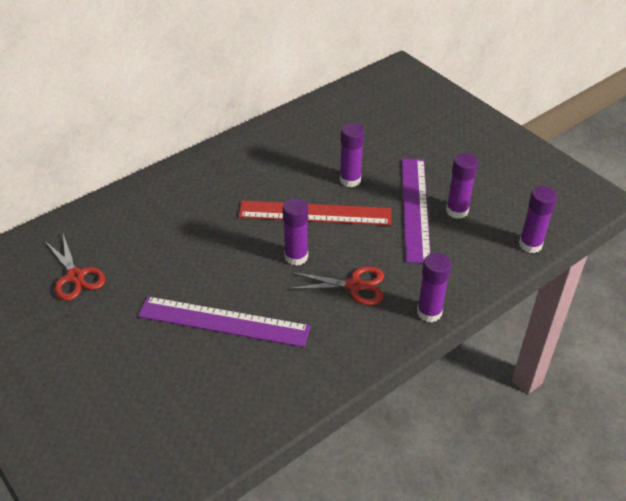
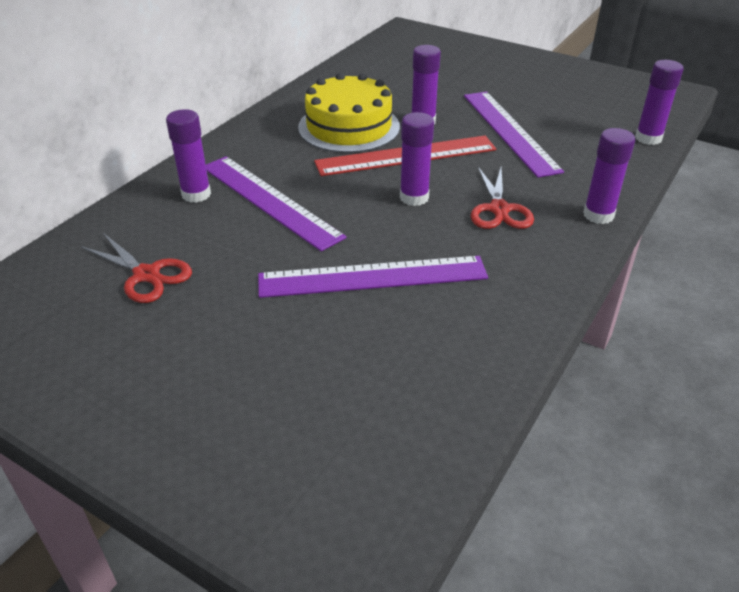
camera: 20 degrees left, 5 degrees down
red scissors [289,266,384,305] -> red scissors turned 105 degrees clockwise [471,167,534,229]
purple glue stick [446,153,478,219] -> purple glue stick moved to [166,109,211,203]
none -> purple ruler [206,156,347,251]
none -> yellow cake [298,73,400,153]

